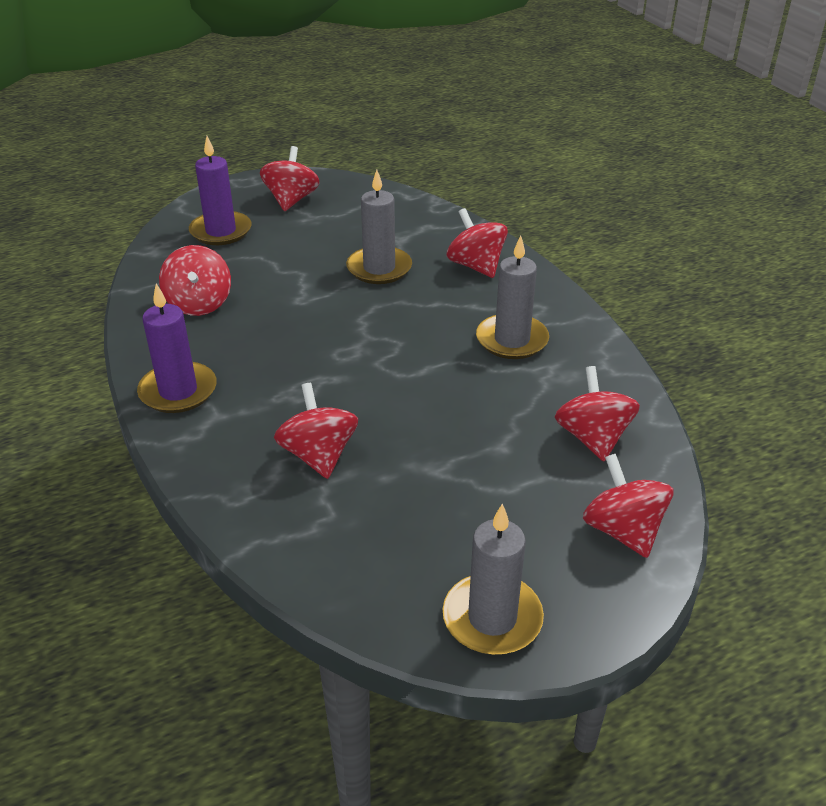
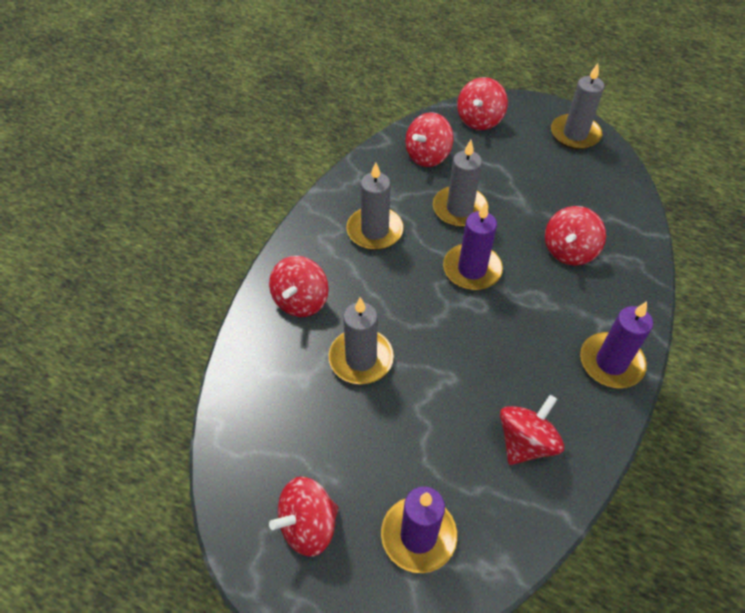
camera: 130 degrees left, 15 degrees up
none -> grey candle [433,140,488,227]
none -> purple candle [443,202,503,290]

